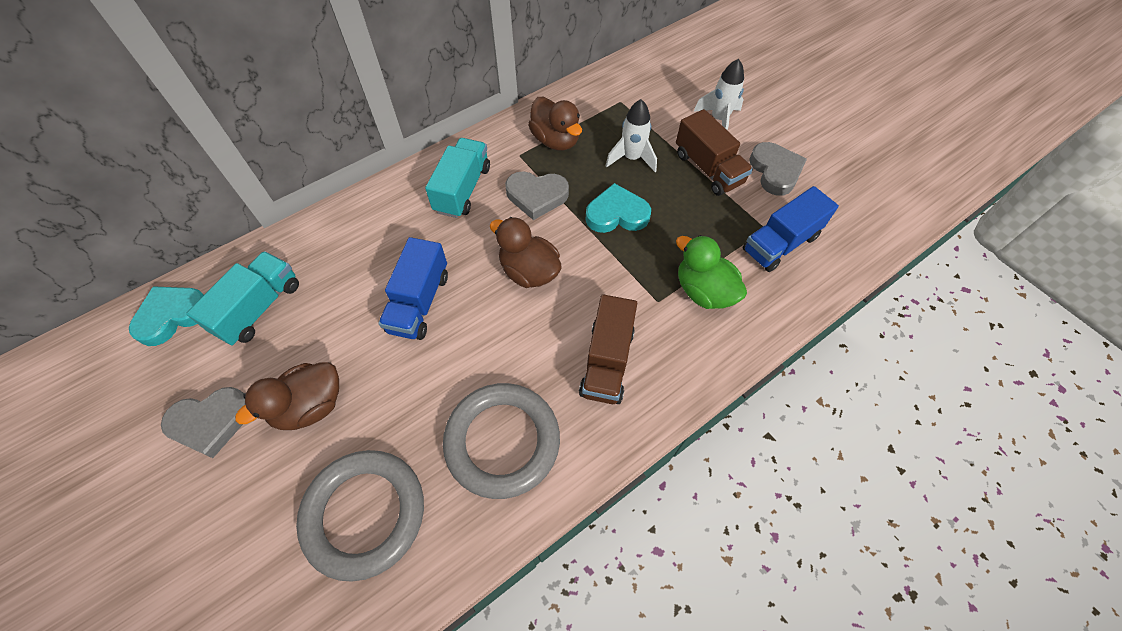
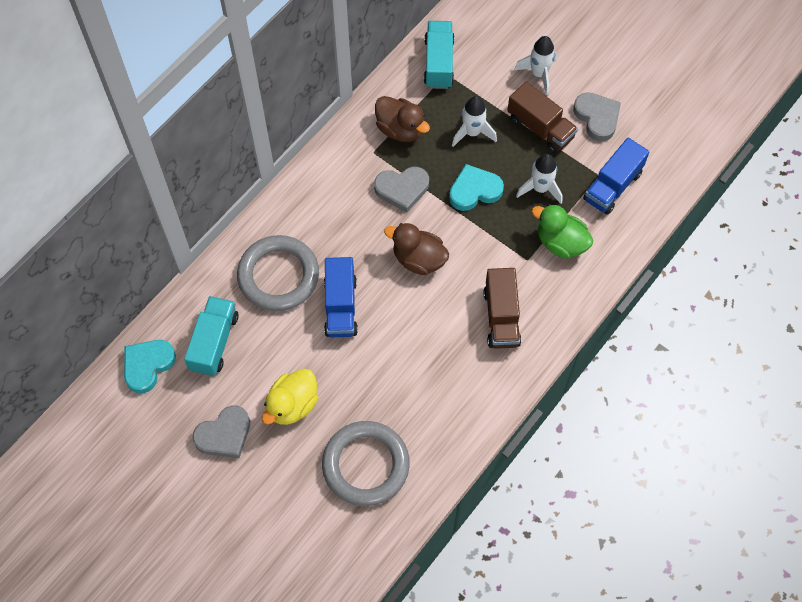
camera: 15 degrees left, 5 degrees up
brown duck [235,362,339,430] -> yellow duck [262,369,319,425]
turquoise truck [425,138,490,218] -> turquoise truck moved to [424,21,454,89]
grey ring [443,383,560,499] -> grey ring moved to [237,235,319,311]
none -> white rocket [516,154,563,204]

